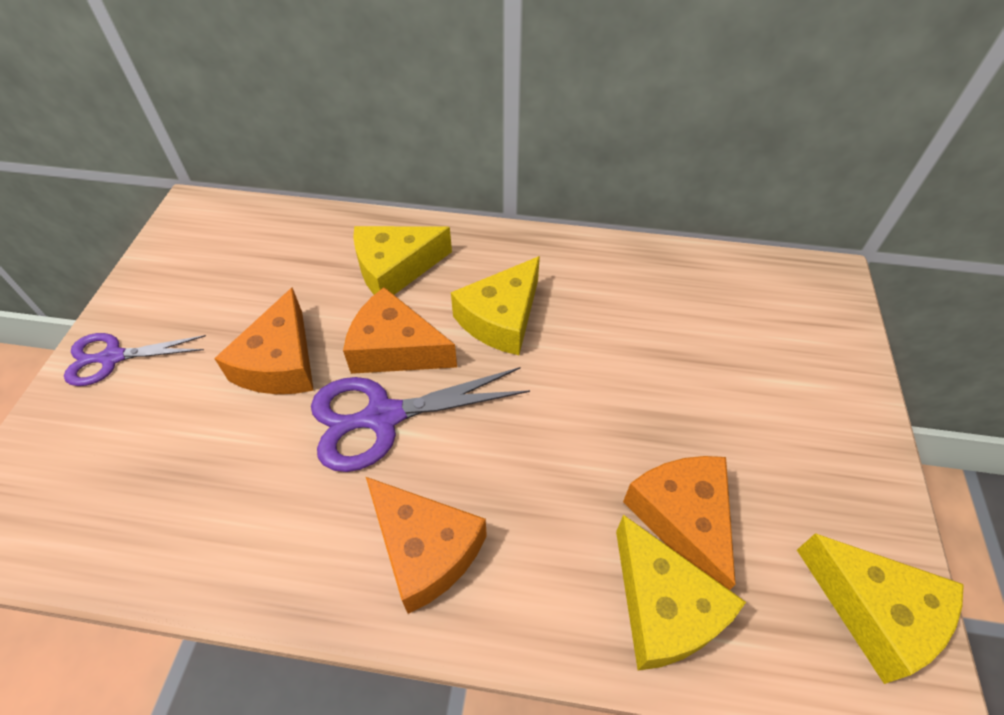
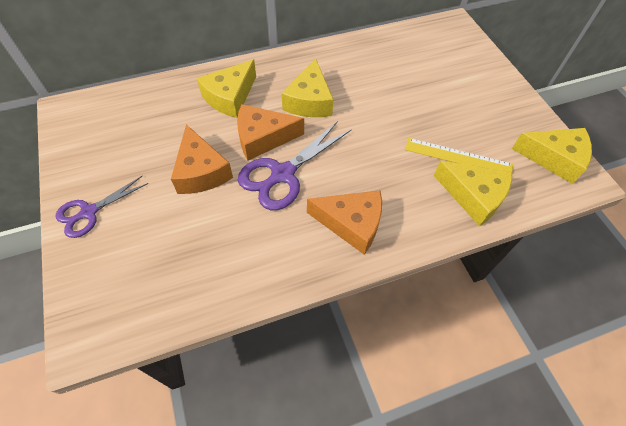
camera: 30 degrees left, 5 degrees up
orange cheese [623,456,736,590] -> yellow ruler [405,138,513,172]

